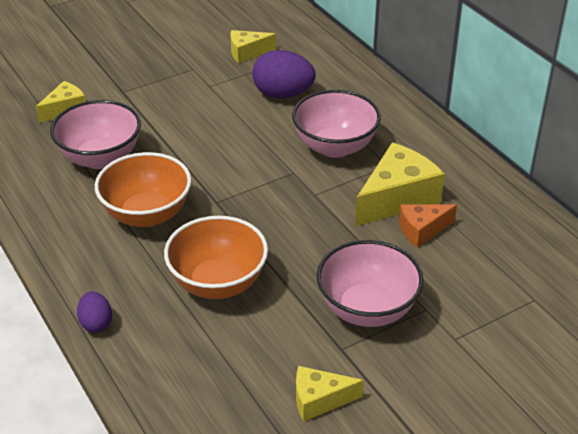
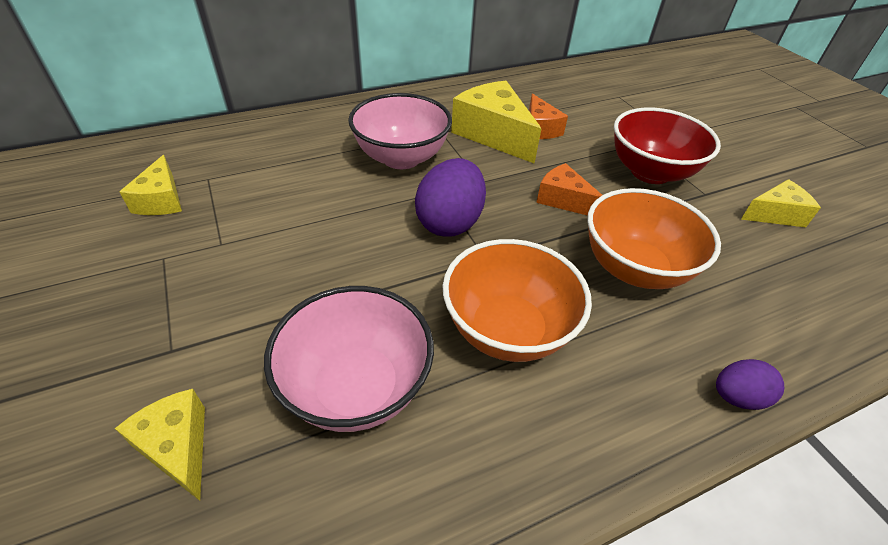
camera: 85 degrees left, 5 degrees up
purple egg [252,50,316,98] -> purple egg moved to [415,158,486,237]
yellow cheese [296,366,364,422] -> yellow cheese turned 105 degrees counterclockwise [741,179,821,227]
pink bowl [317,240,424,327] -> red bowl [614,108,721,184]
none -> orange cheese [536,163,602,216]

